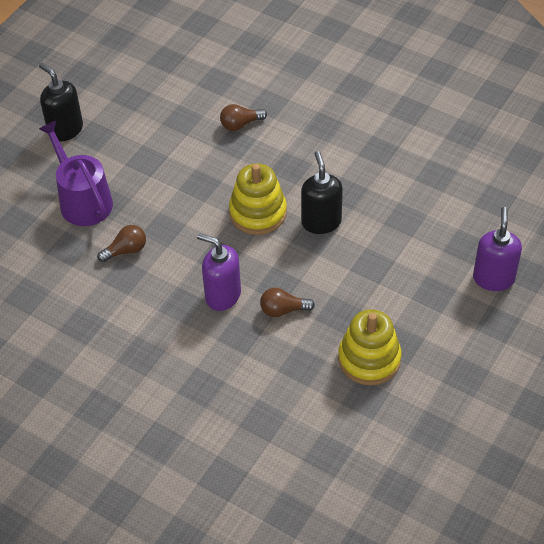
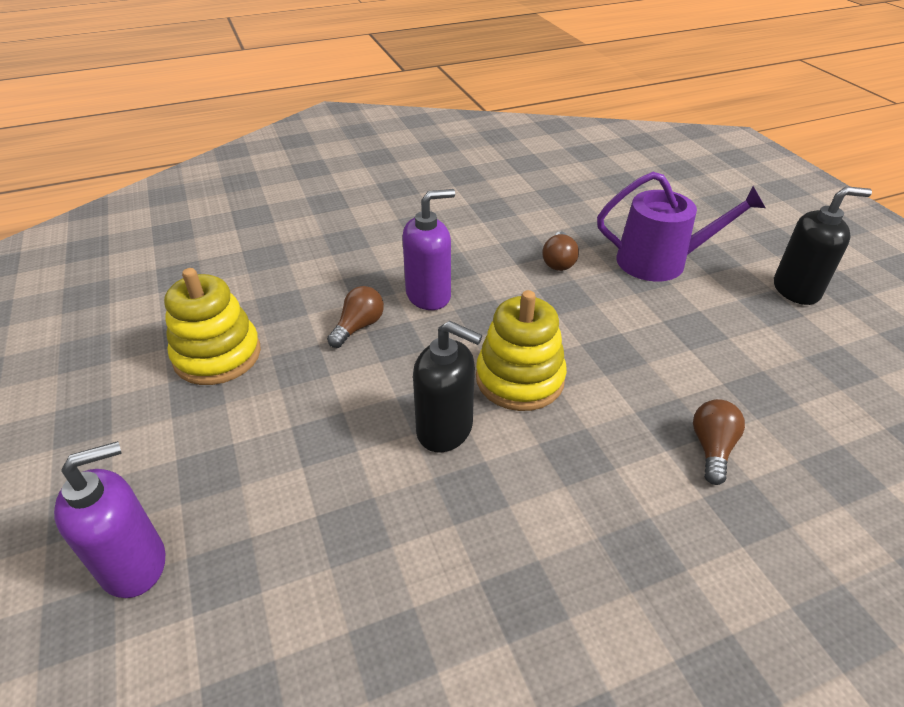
camera: 125 degrees right, 10 degrees down
purple soap dispenser [473,207,522,291] -> purple soap dispenser turned 75 degrees counterclockwise [54,441,165,598]

